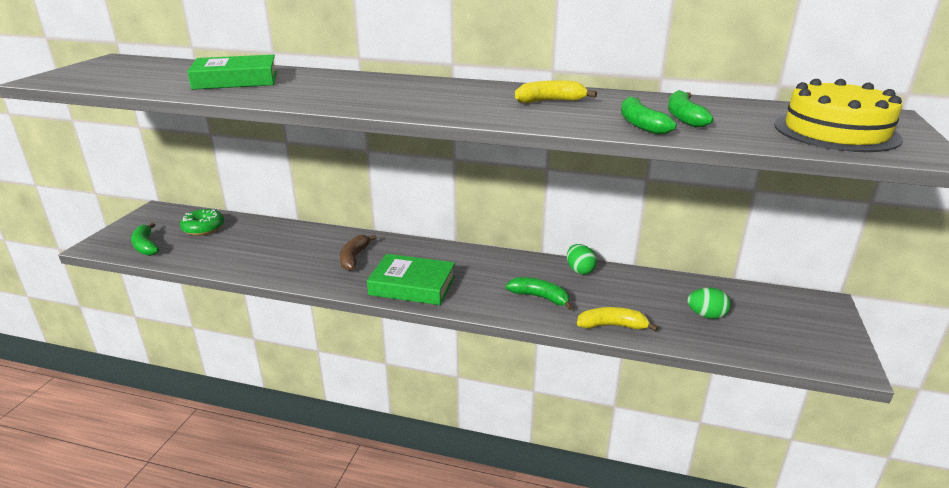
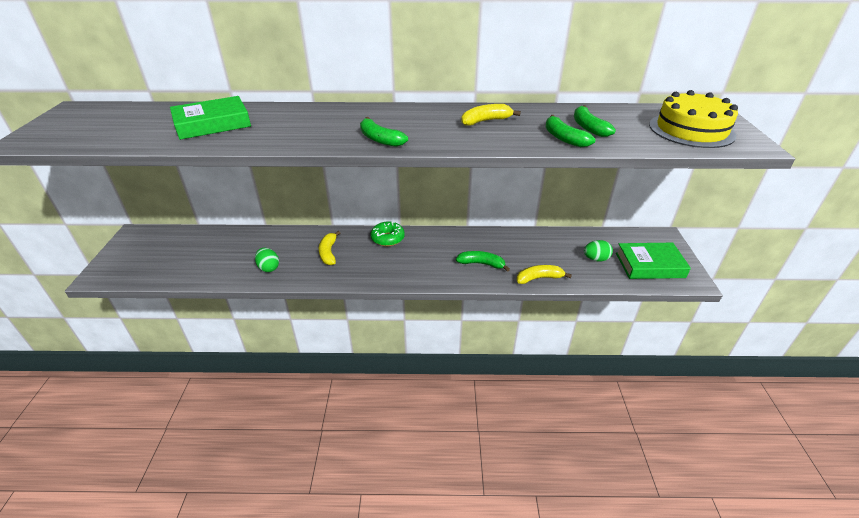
camera: 15 degrees left, 10 degrees up
green banana [131,223,159,256] -> green banana moved to [360,117,408,147]
green donut [180,209,224,236] -> green donut moved to [370,222,405,246]
brown banana [340,235,377,271] -> yellow banana [319,231,340,265]
green book [367,254,455,305] -> green book moved to [616,243,691,279]
green egg [567,244,597,275] -> green egg moved to [255,248,279,272]

